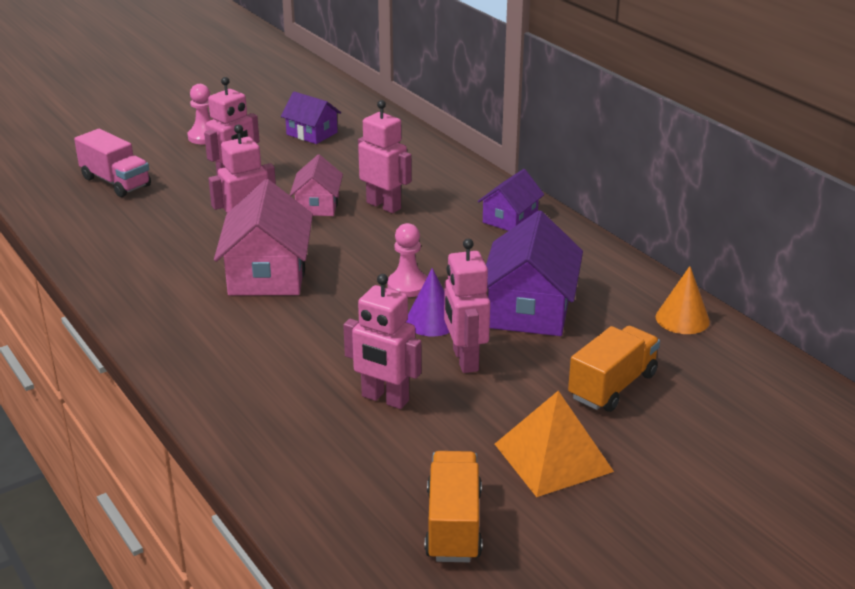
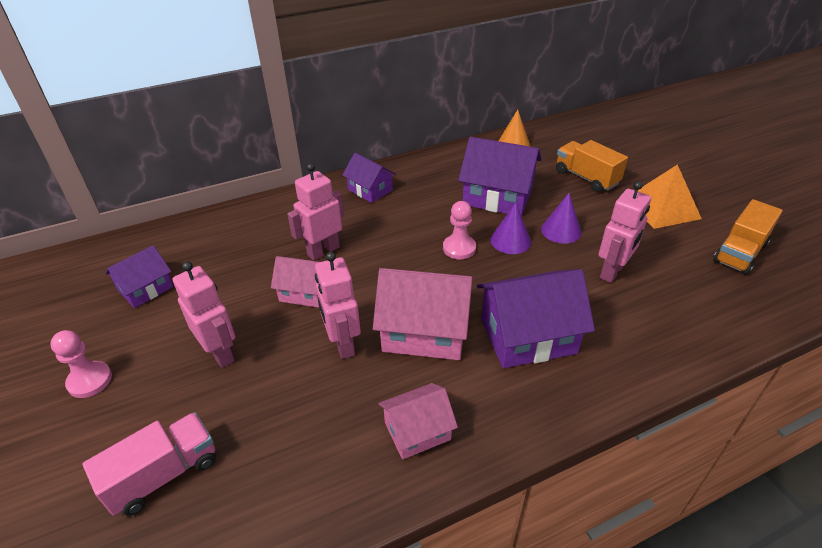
camera: 80 degrees left, 10 degrees up
orange truck [425,451,482,562] -> orange truck turned 60 degrees counterclockwise [713,199,783,275]
pink robot [444,239,490,373] -> purple cone [541,193,582,244]
none -> pink house [378,383,458,460]
none -> purple house [477,269,595,368]

